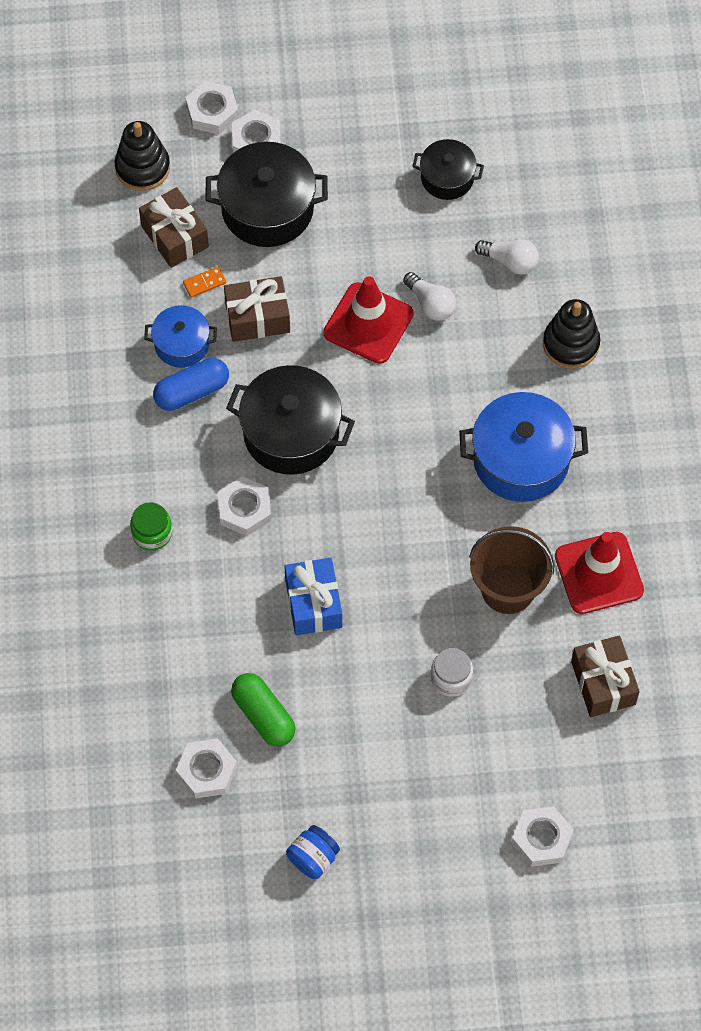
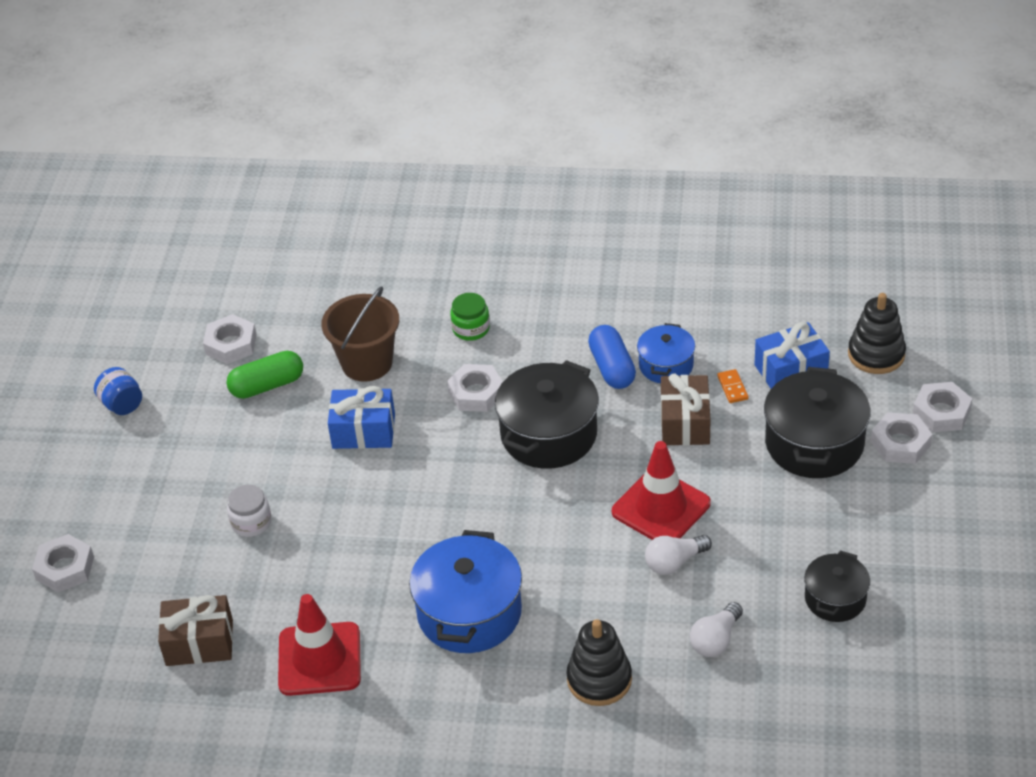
camera: 105 degrees right, 20 degrees down
brown gift [139,187,209,268] -> blue gift [755,322,830,388]
brown bucket [469,526,554,614] -> brown bucket moved to [322,286,399,382]

